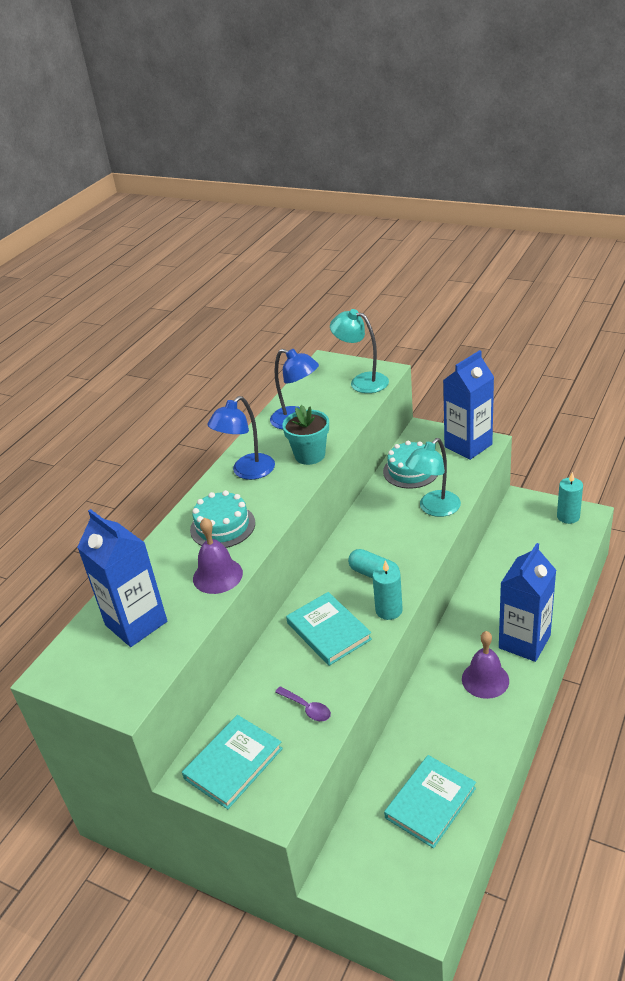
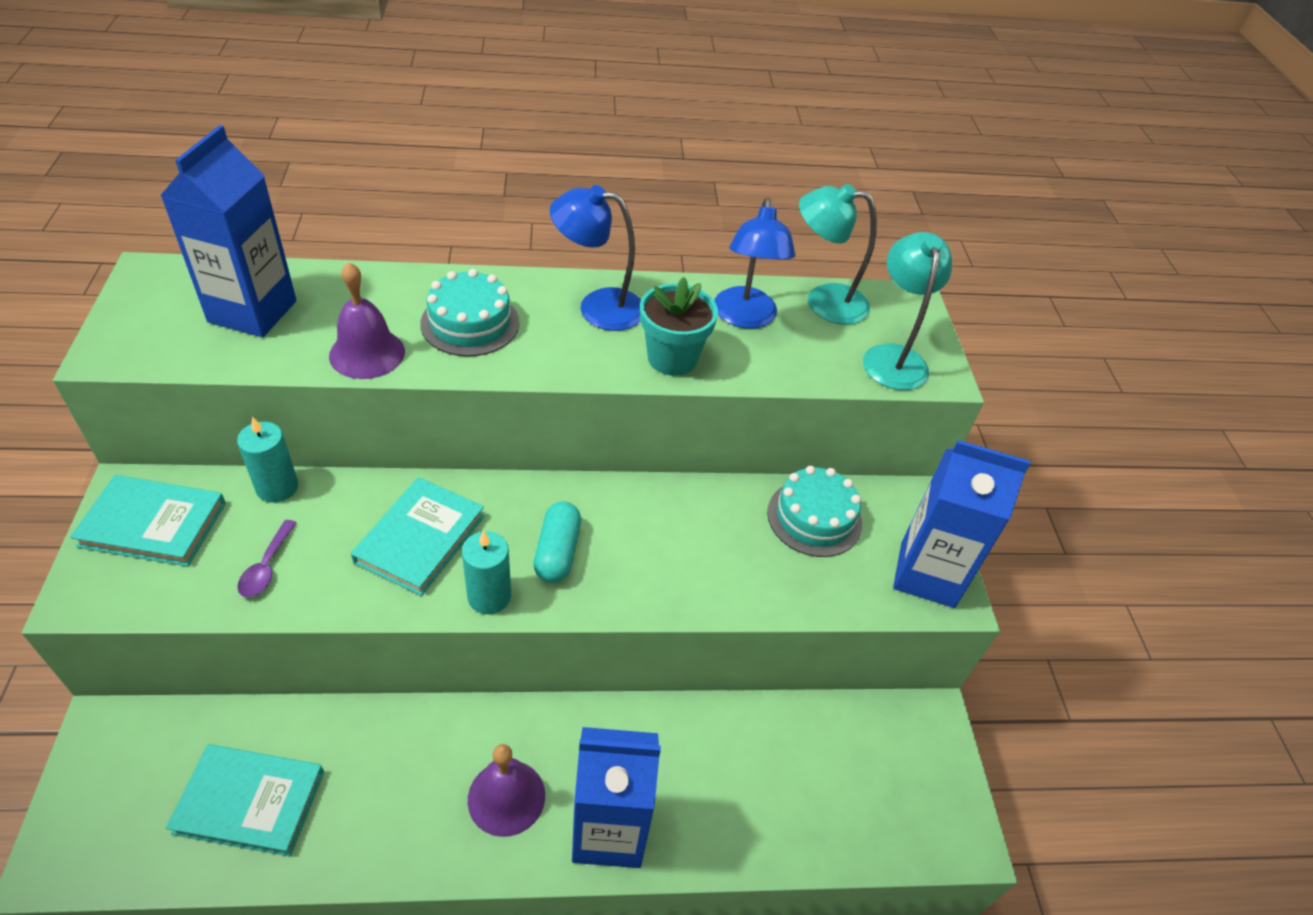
camera: 50 degrees right, 10 degrees up
turquoise lamp [405,438,461,517] -> turquoise lamp moved to [799,184,877,325]
turquoise candle [557,472,583,524] -> turquoise candle moved to [237,416,298,503]

